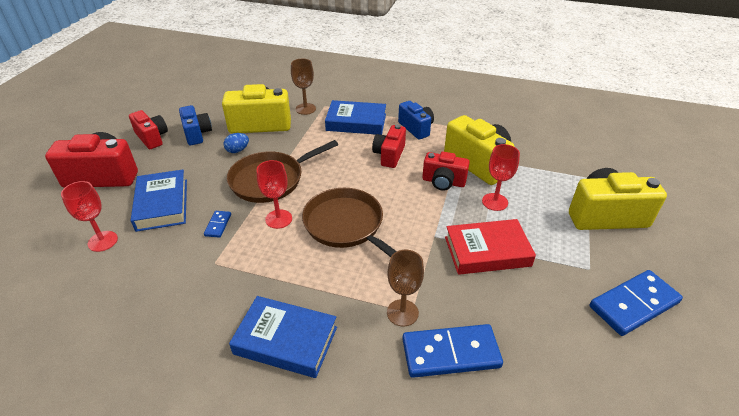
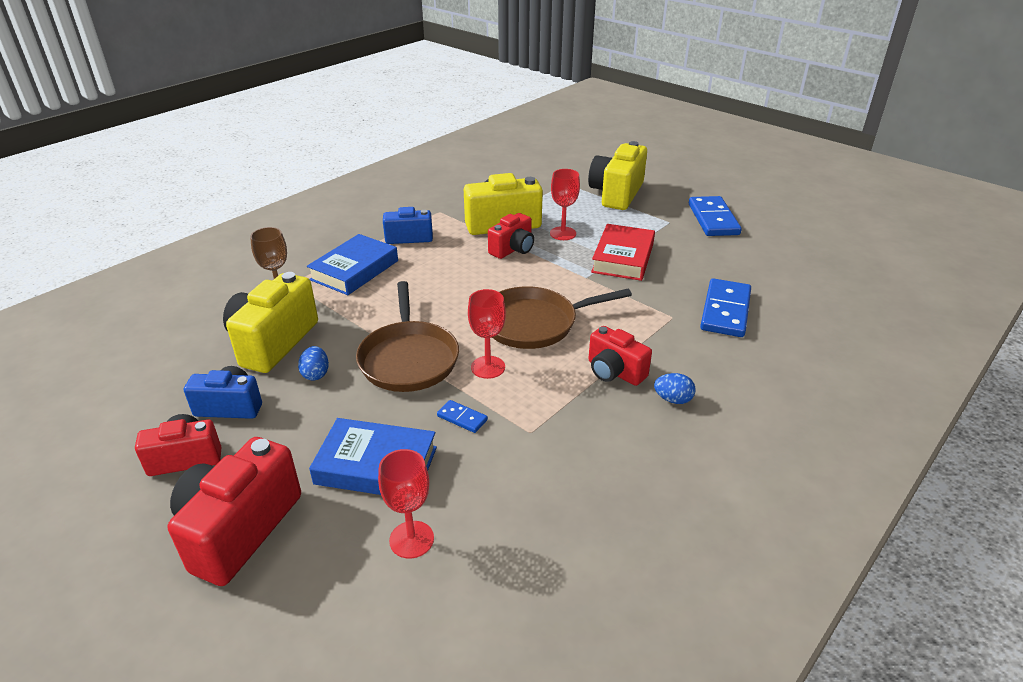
camera: 65 degrees left, 5 degrees down
blue book [229,296,337,378] -> blue egg [654,373,696,404]
red camera [372,124,406,168] -> red camera moved to [588,326,652,386]
brown goblet [387,249,424,327] -> none

